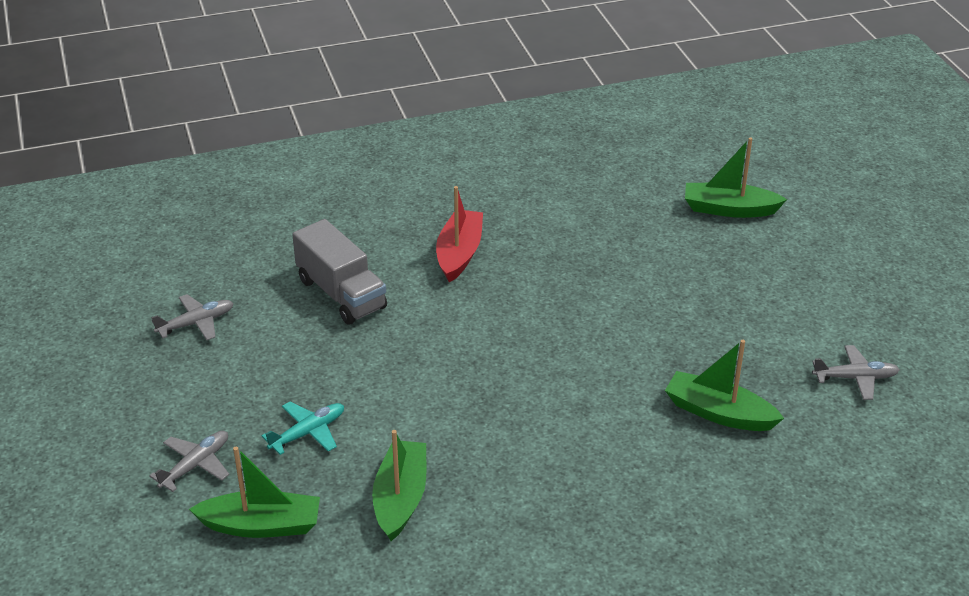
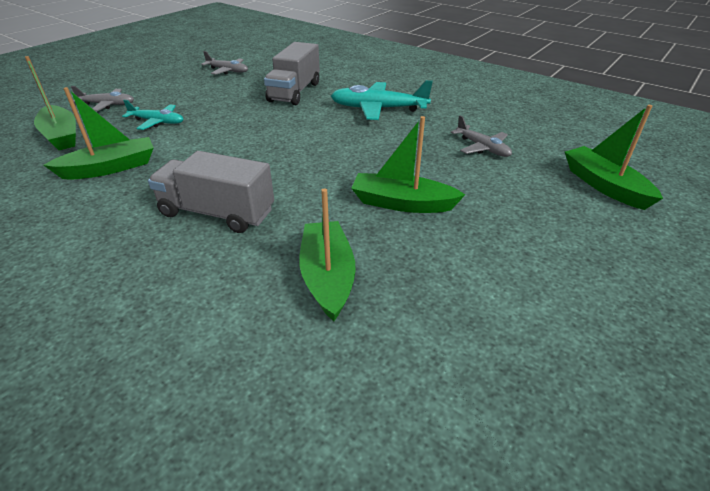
camera: 55 degrees right, 0 degrees up
red boat [436,186,483,282] -> turquoise plane [331,80,433,120]
grey plane [812,345,900,400] -> grey plane moved to [451,116,512,157]
none -> grey truck [148,151,274,233]
none -> green boat [351,116,466,213]

